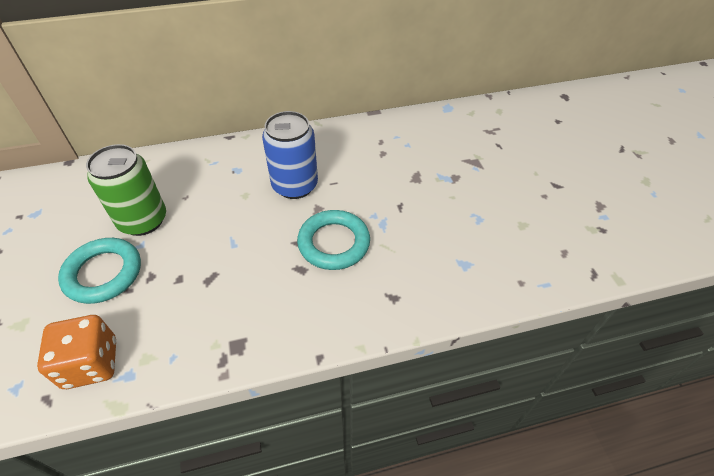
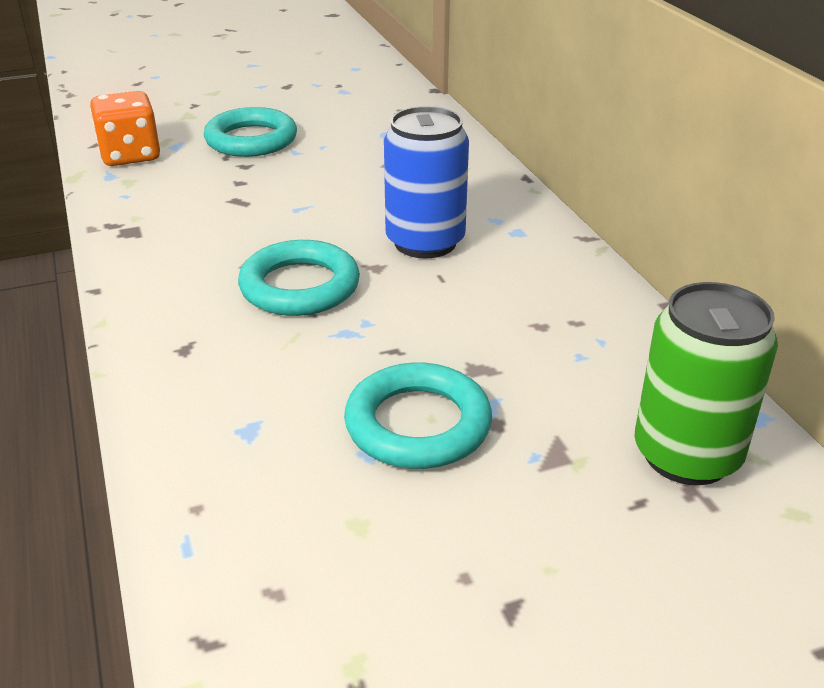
camera: 85 degrees right, 15 degrees down
green can [86,144,166,236] -> green can moved to [634,282,778,485]
none -> turquoise ring [344,362,492,469]

